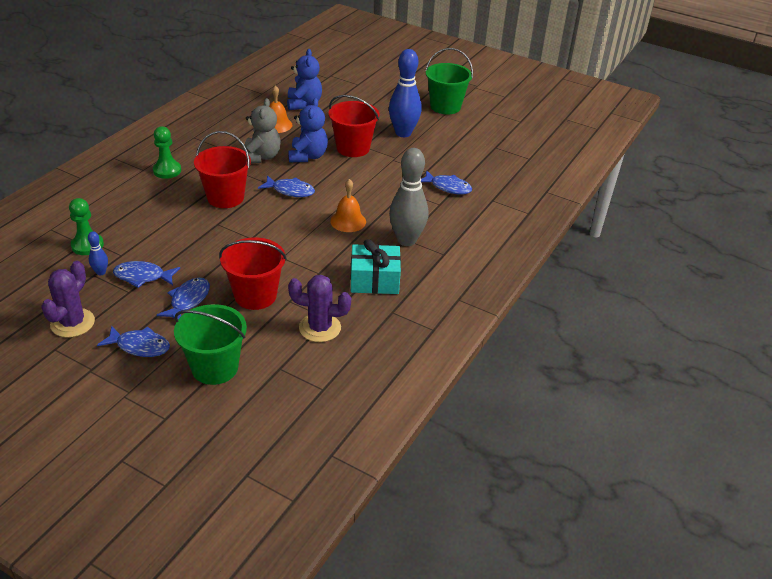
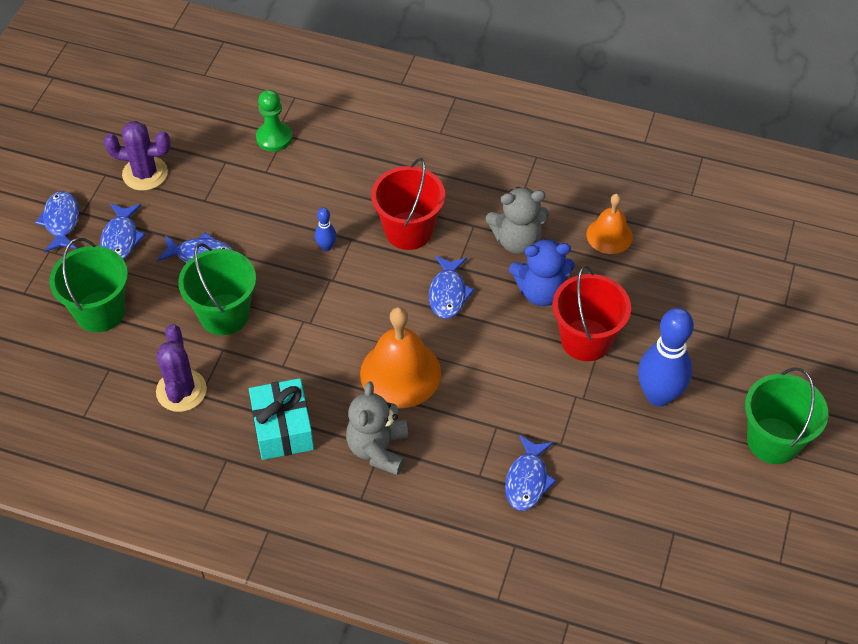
camera: 80 degrees right, 15 degrees up
blue bowling pin [88,231,108,275] -> blue bowling pin moved to [315,208,337,251]
blue fish [113,261,180,288] -> blue fish moved to [35,191,79,252]
green pawn [153,126,181,179] -> none
red bucket [219,237,287,310] -> green bucket [178,243,256,335]
blue teddy bear [287,49,322,110] -> none
orange bell [330,179,366,232] -> orange bell [360,307,441,408], size x1.64
grey bowling pin [389,148,428,246] -> grey teddy bear [346,381,408,475]

